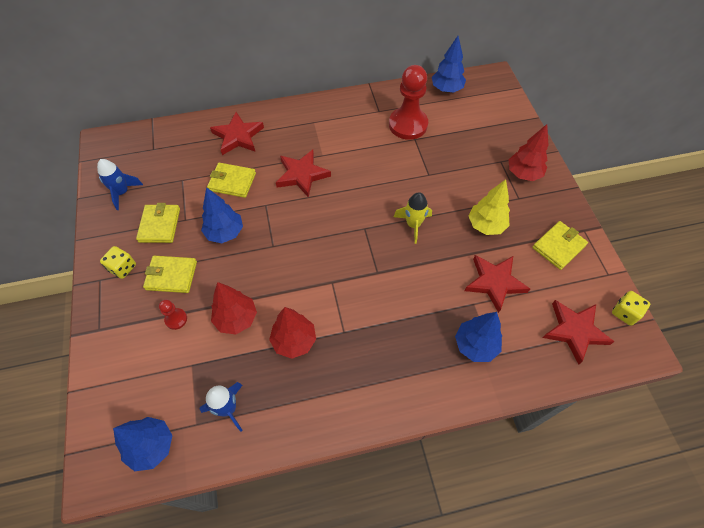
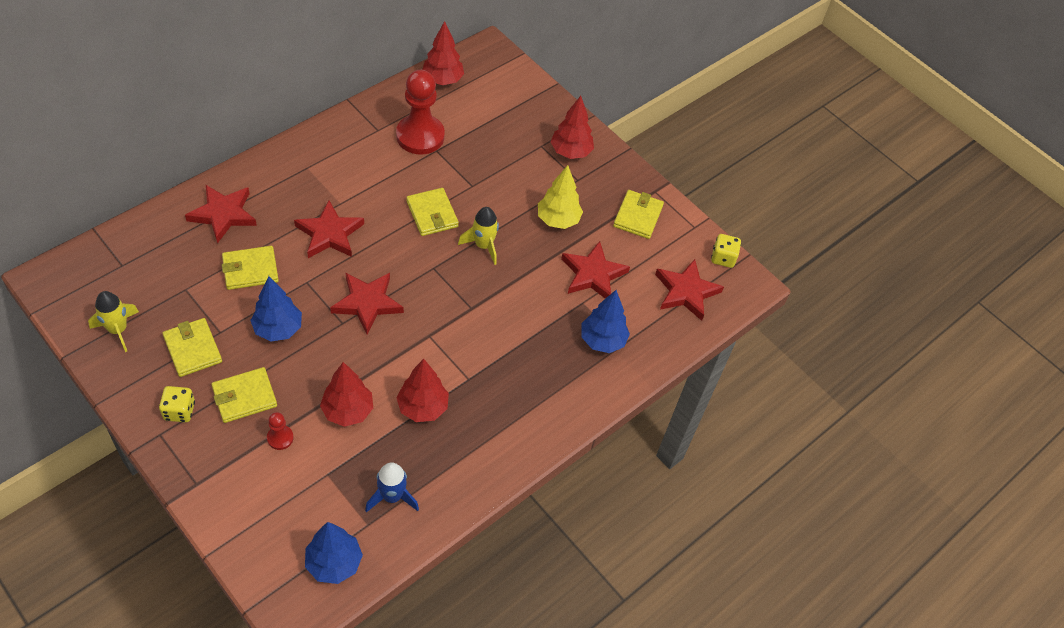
camera: 35 degrees left, 5 degrees down
blue rocket [97,159,143,210] -> yellow rocket [88,291,139,352]
blue tree [432,36,466,93] -> red tree [422,21,464,85]
none -> red star [330,273,404,334]
none -> yellow wallet [406,188,459,236]

